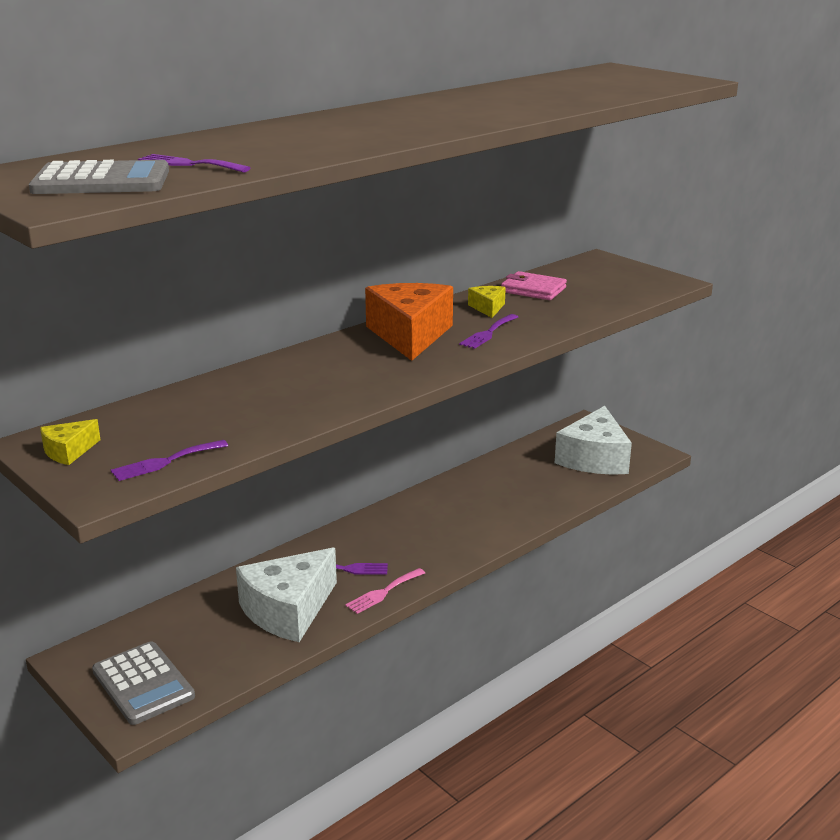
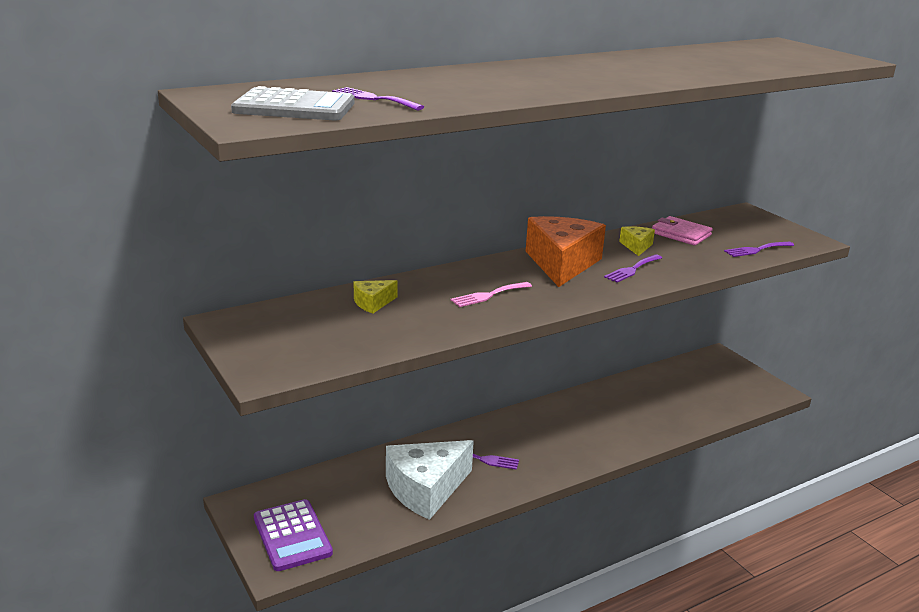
camera: 10 degrees right, 0 degrees up
yellow cheese [40,419,101,465] -> yellow cheese moved to [354,280,398,314]
grey calculator [92,641,195,725] -> purple calculator [254,499,333,571]
purple fork [111,440,228,481] -> purple fork moved to [724,242,794,257]
pink fork [345,568,425,614] -> pink fork moved to [451,282,532,307]
white cheese [555,406,632,475] -> none

